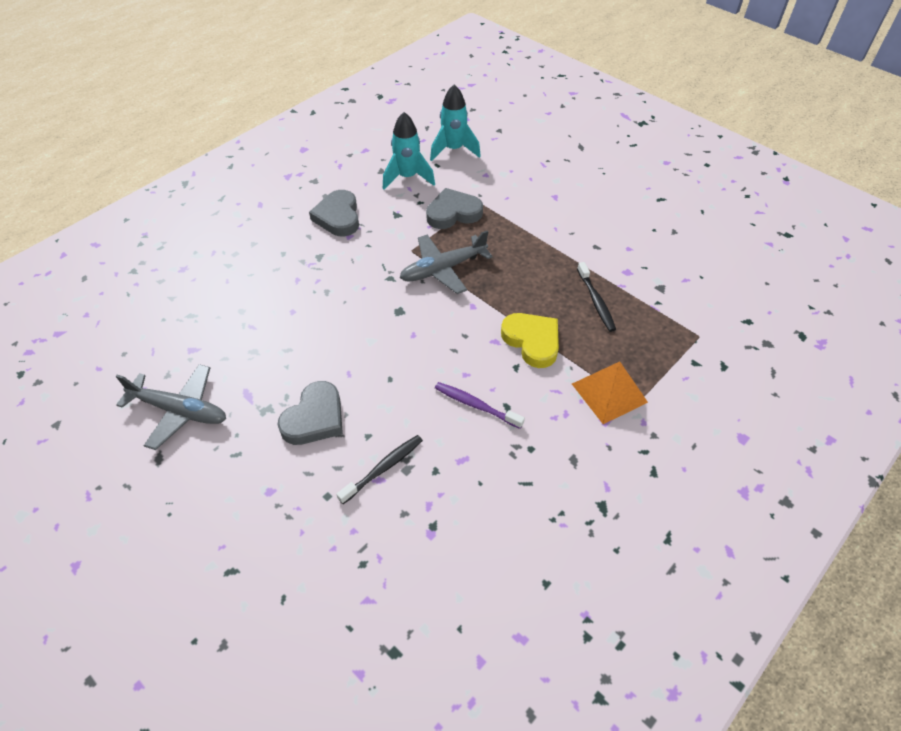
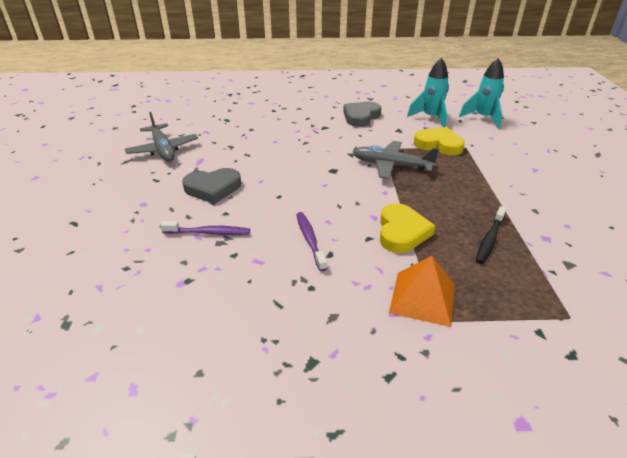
camera: 45 degrees right, 15 degrees down
black toothbrush [336,435,423,504] -> purple toothbrush [160,221,250,235]
grey heart [426,188,483,229] -> yellow heart [414,127,465,156]

